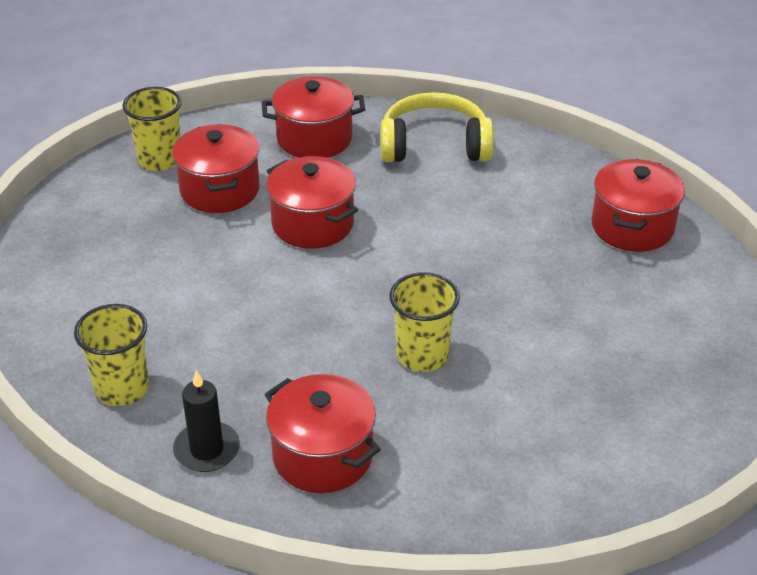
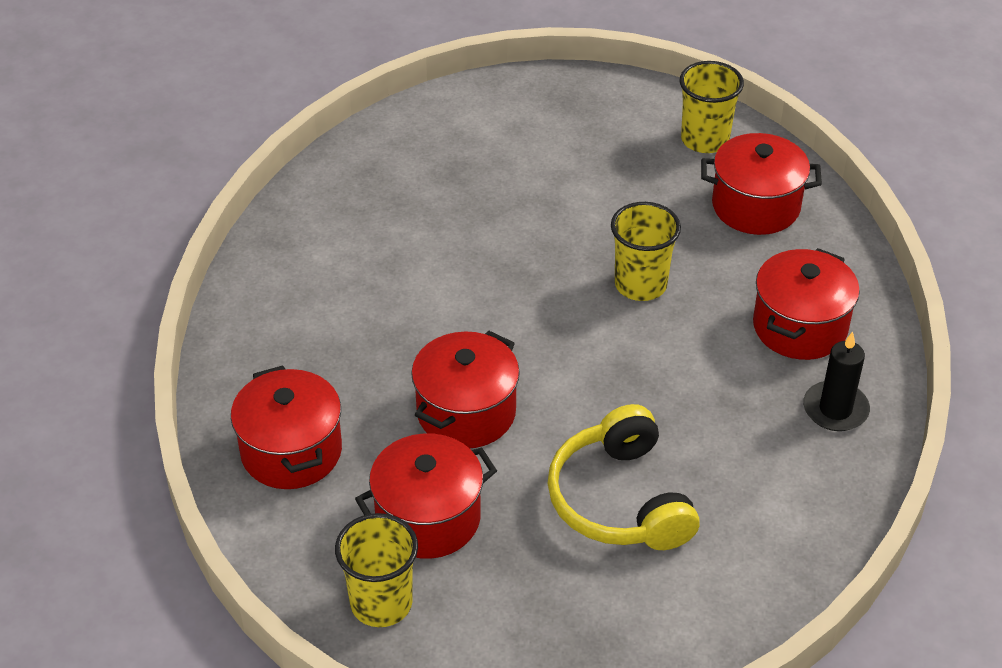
camera: 105 degrees left, 5 degrees up
yellow cup [74,304,149,406] -> yellow cup moved to [679,61,744,153]
yellow headphones [380,92,494,162] -> yellow headphones moved to [547,404,700,550]
red pot [592,159,685,252] -> red pot moved to [701,133,822,235]

